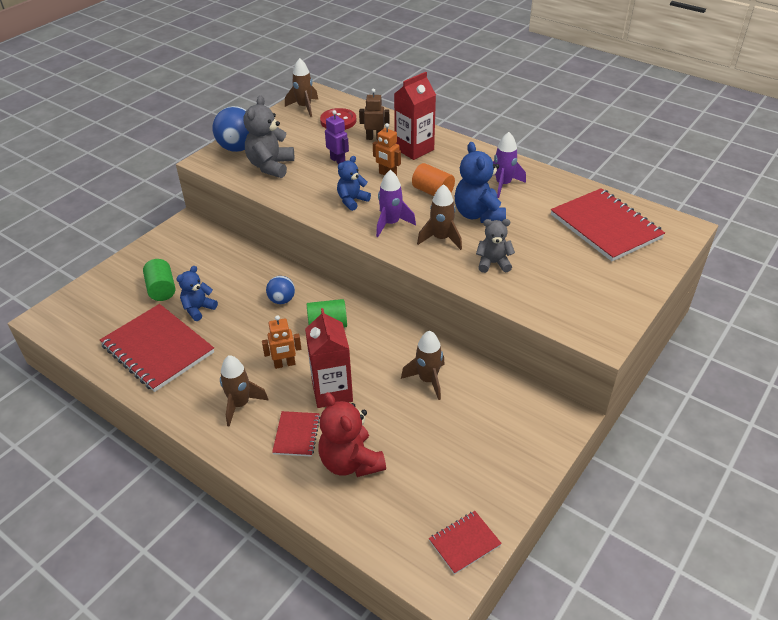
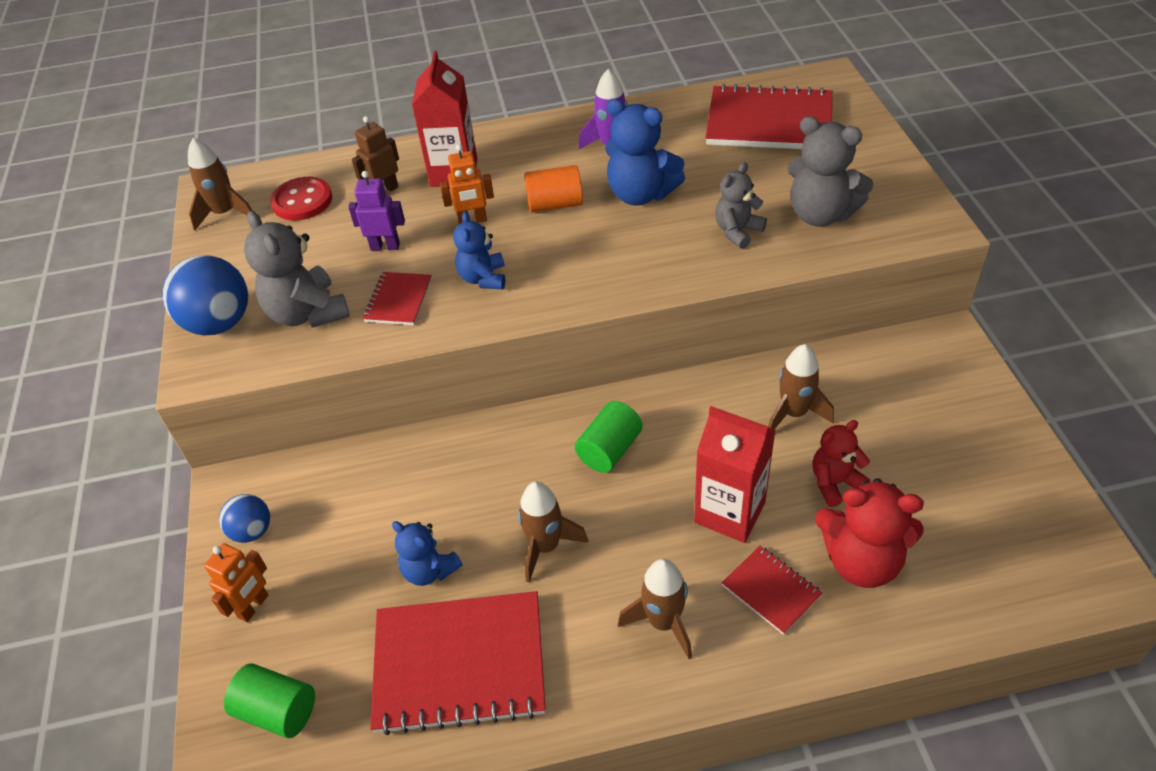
camera: 45 degrees left, 5 degrees up
green cylinder [143,259,175,301] -> green cylinder moved to [224,663,315,738]
blue teddy bear [176,266,218,321] -> blue teddy bear turned 45 degrees counterclockwise [392,521,463,586]
orange robot [262,315,301,369] -> orange robot moved to [204,543,268,622]
blue ball [266,276,295,304] -> blue ball moved to [219,494,270,543]
purple rocket [376,170,416,237] -> none
brown rocket [417,184,462,250] -> brown rocket moved to [518,481,588,583]
red notebook [429,511,502,575] -> red notebook moved to [363,272,432,325]
none -> grey teddy bear [787,116,874,227]
none -> red teddy bear [812,420,870,507]

